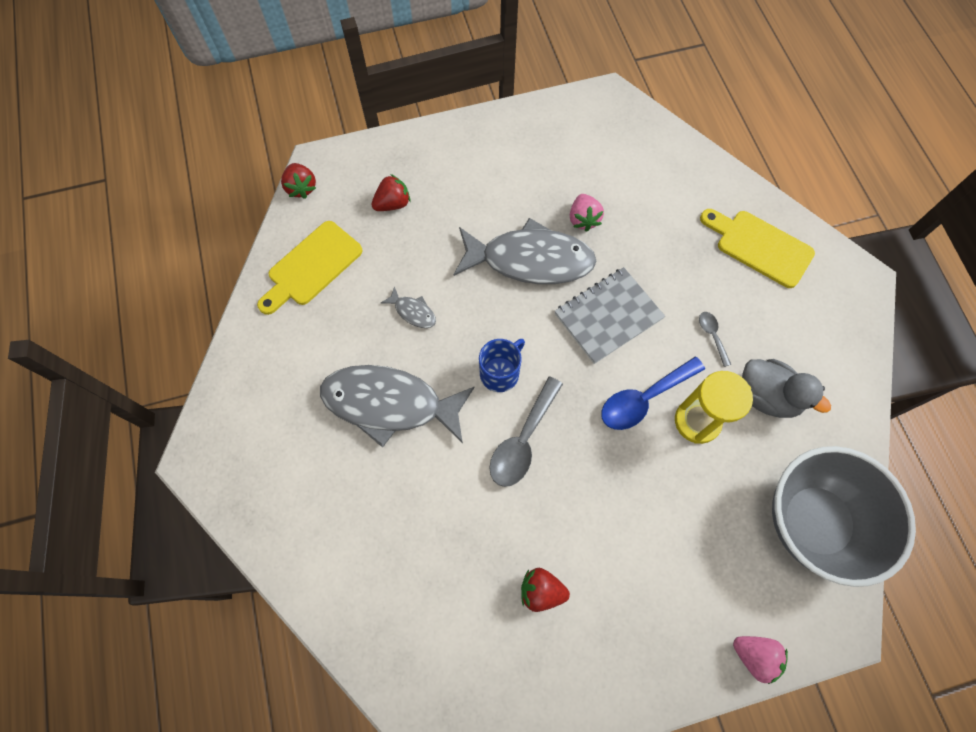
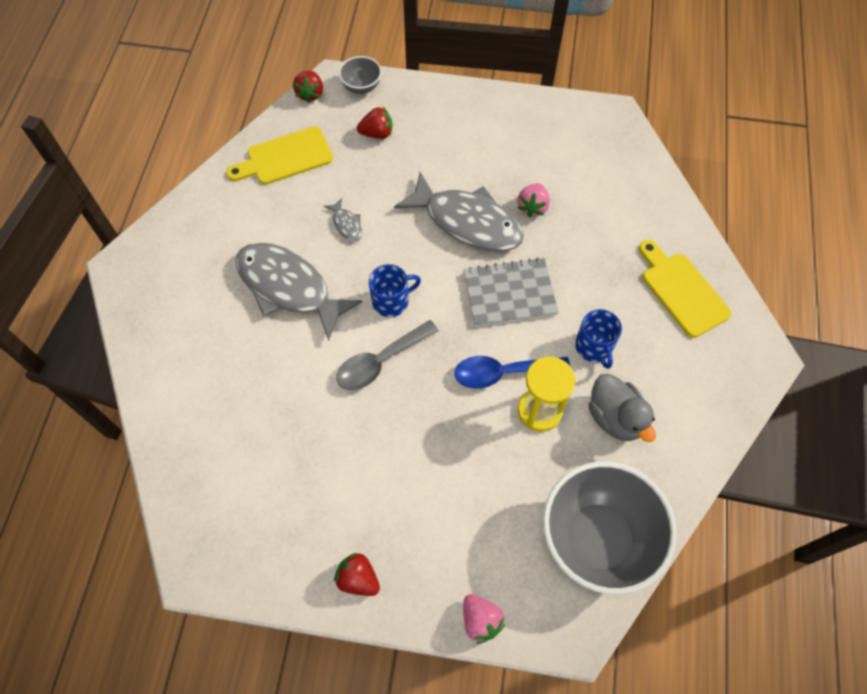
camera: 25 degrees right, 5 degrees down
red strawberry [521,568,570,612] -> red strawberry moved to [334,553,380,596]
grey spoon [699,312,731,367] -> blue mug [575,309,622,369]
none -> grey bowl [339,56,382,94]

